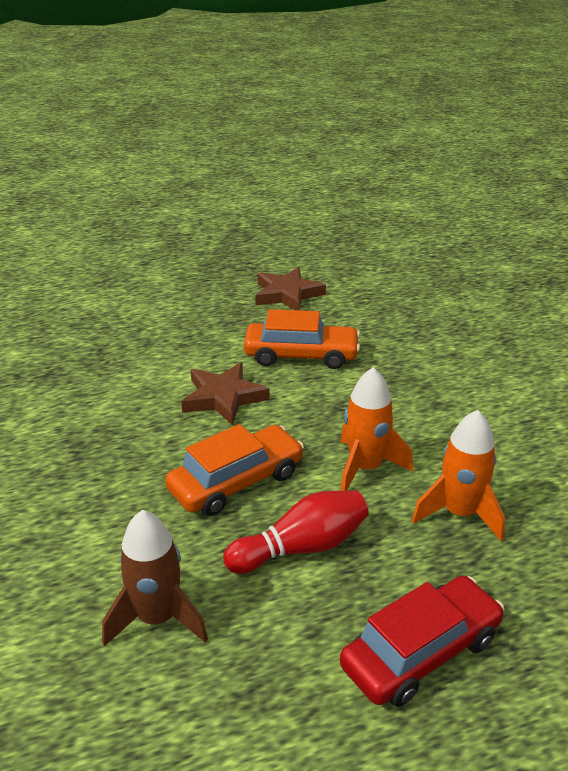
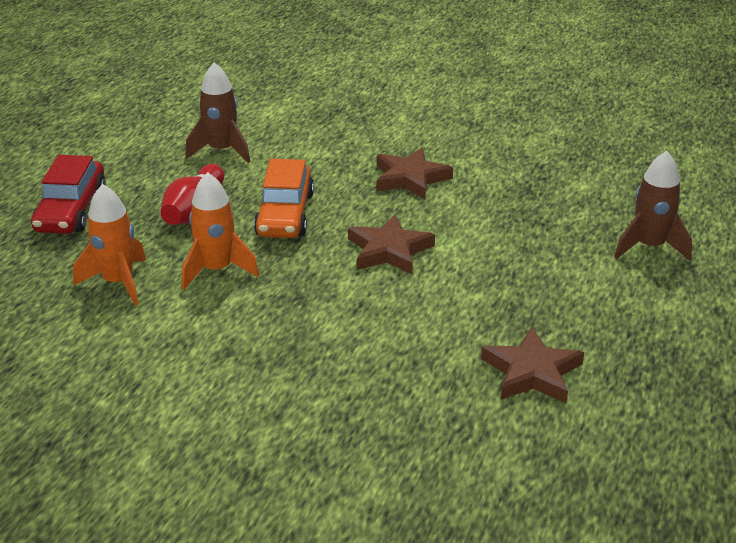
camera: 130 degrees right, 0 degrees up
orange car [244,309,360,369] -> none
none -> brown star [377,147,453,199]
none -> brown rocket [614,151,692,261]

